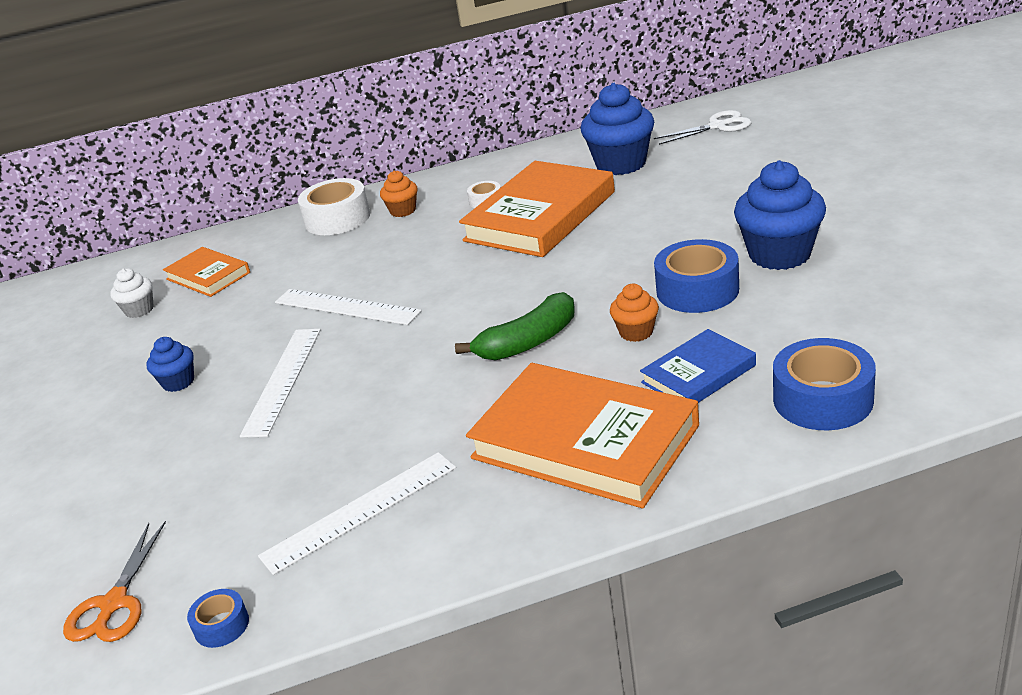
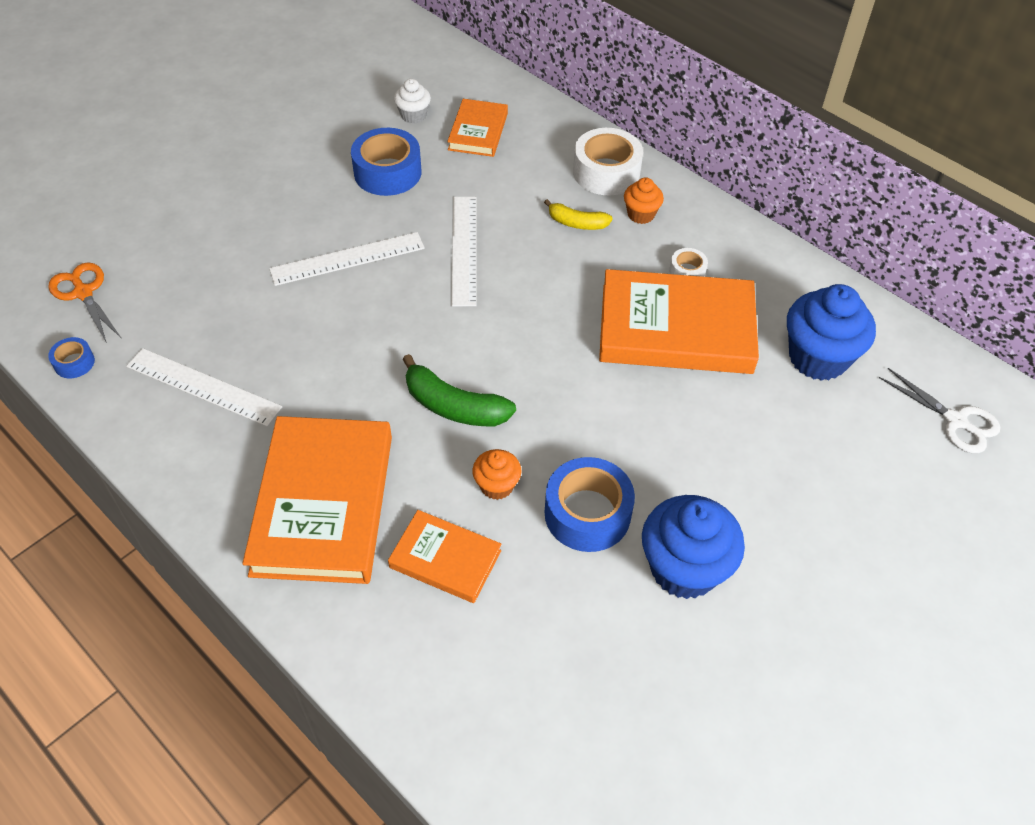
camera: 55 degrees right, 20 degrees up
orange scissors [63,521,166,642] -> orange scissors turned 75 degrees clockwise [48,262,121,343]
blue cupcake [147,337,194,392] -> none
blue book [640,329,756,403] -> orange book [388,510,501,603]
blue tape [773,338,876,430] -> blue tape moved to [351,128,422,196]
none -> yellow banana [544,199,613,230]

